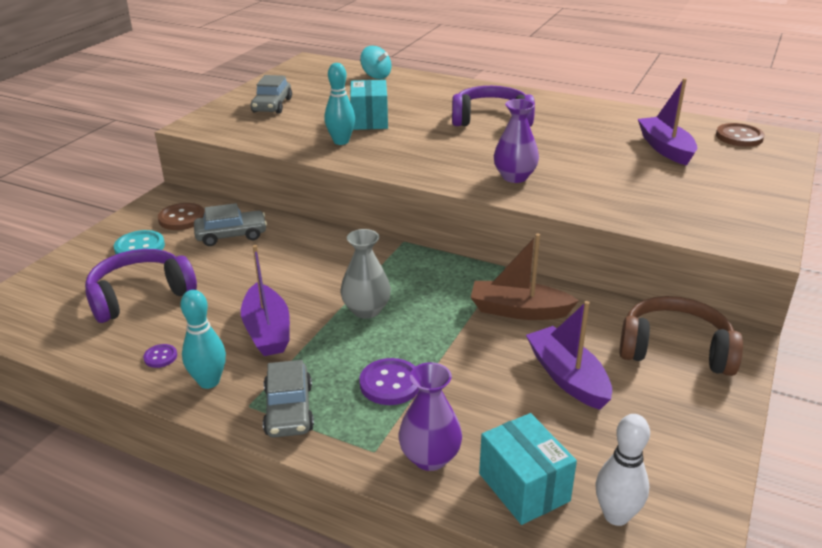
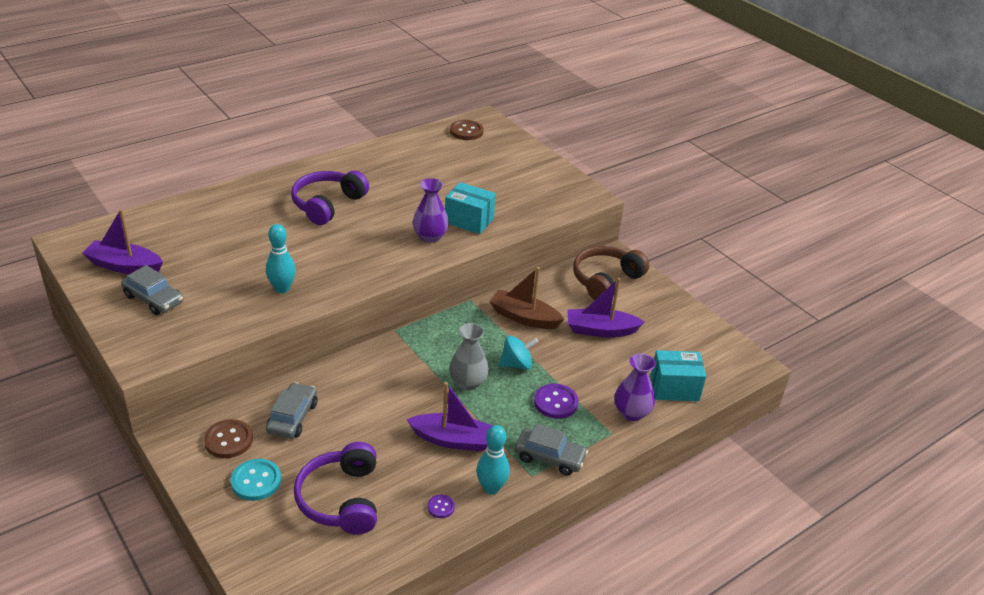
camera: 65 degrees left, 5 degrees up
turquoise box [350,80,388,130] -> turquoise box moved to [445,182,496,234]
turquoise spinning top [360,46,391,79] -> turquoise spinning top moved to [499,335,538,370]
brown boat [470,233,579,320] -> brown boat turned 75 degrees clockwise [489,267,565,329]
white bowling pin [596,414,650,526] -> none
purple boat [638,78,697,166] -> purple boat moved to [82,209,163,274]

